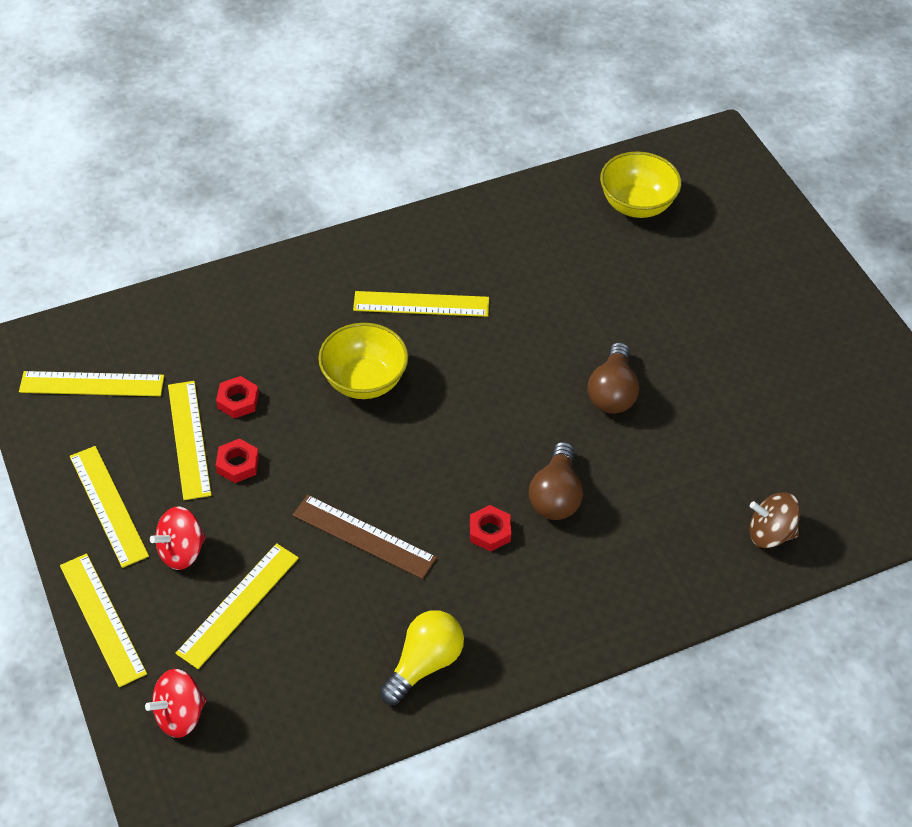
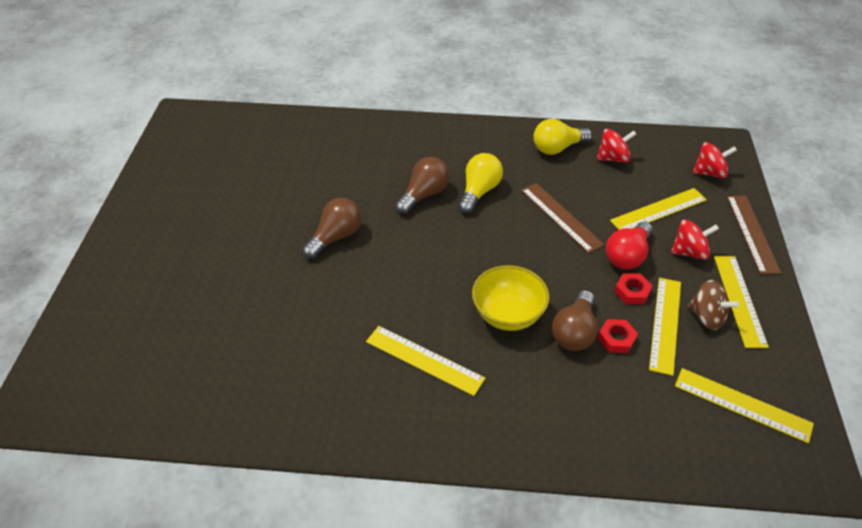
camera: 150 degrees left, 5 degrees down
yellow ruler [60,553,147,687] -> brown ruler [727,196,781,274]
red nut [470,505,511,552] -> yellow light bulb [459,153,503,213]
yellow bowl [600,151,681,218] -> none
brown spinning top [749,492,800,548] -> brown spinning top moved to [687,280,739,330]
none -> brown light bulb [552,290,598,351]
none -> red spinning top [597,129,636,163]
none -> red light bulb [606,222,653,270]

